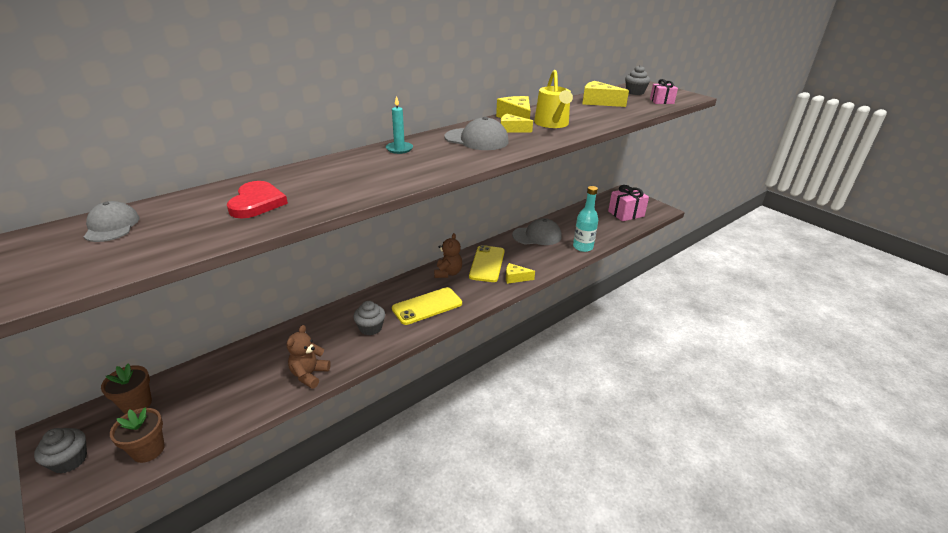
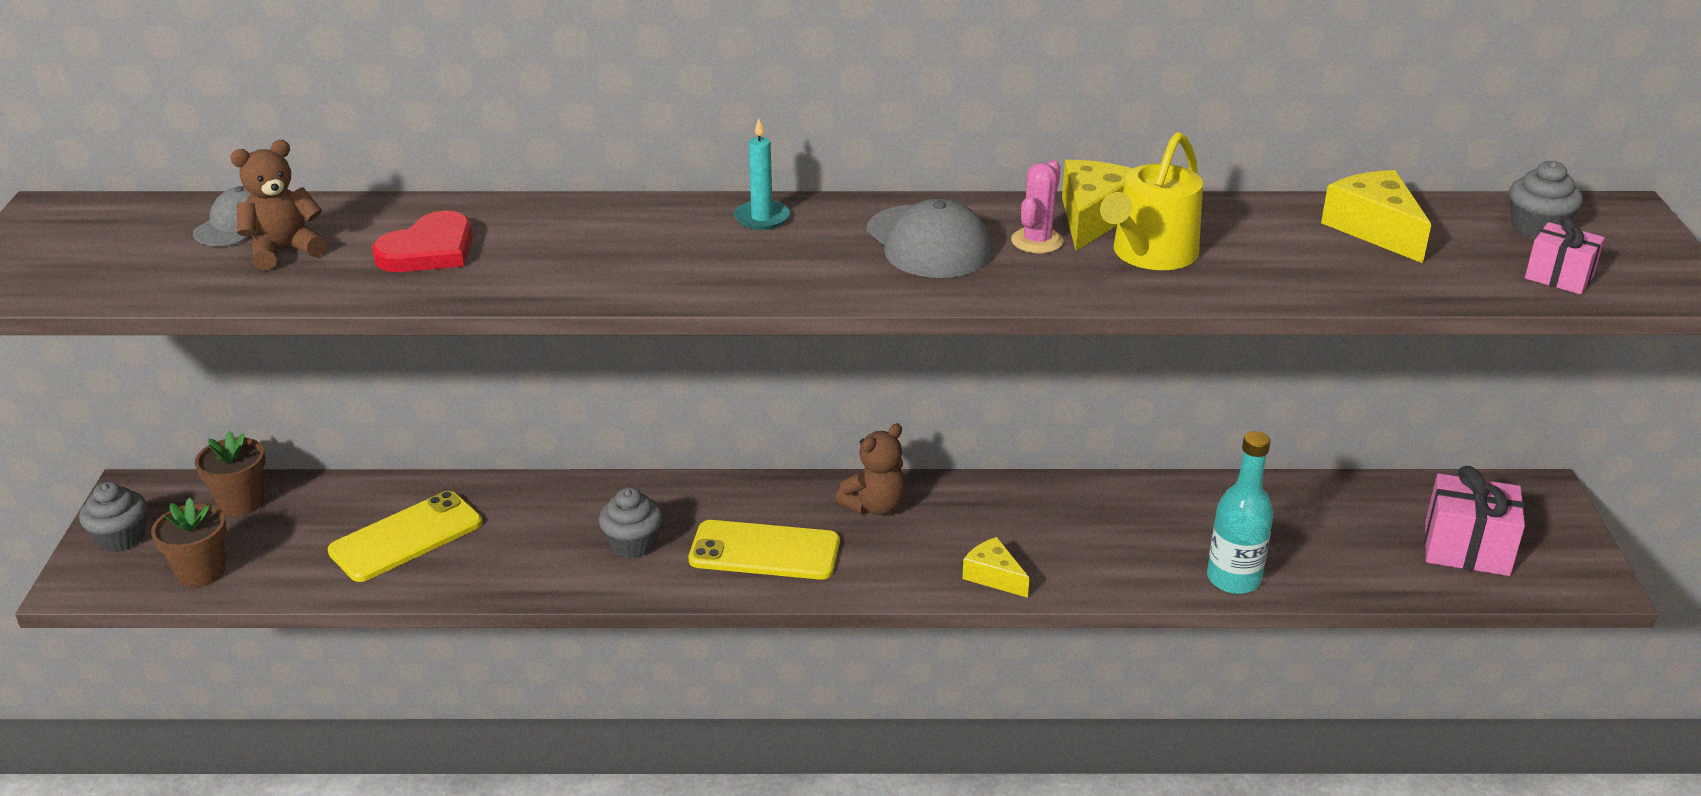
camera: 40 degrees right, 0 degrees up
brown teddy bear [287,325,331,389] -> brown teddy bear moved to [231,140,327,270]
yellow phone [469,245,504,282] -> yellow phone moved to [328,491,482,582]
yellow cheese [501,114,533,133] -> pink cactus [1011,160,1064,254]
grey cap [512,218,562,245] -> none

